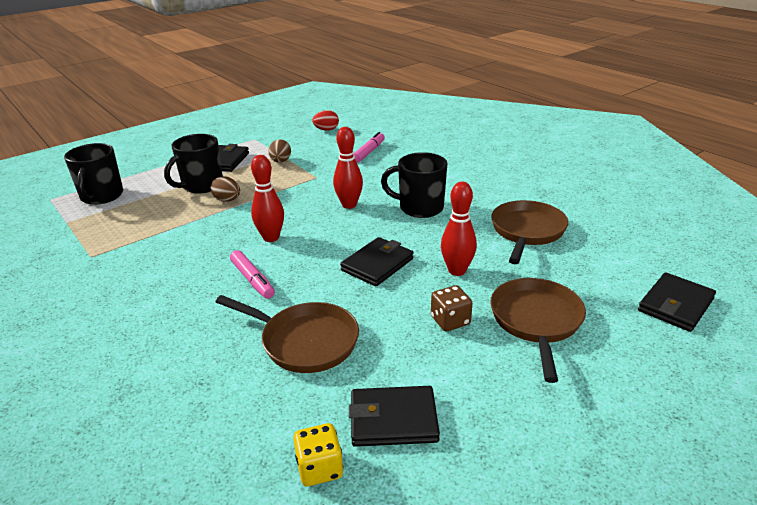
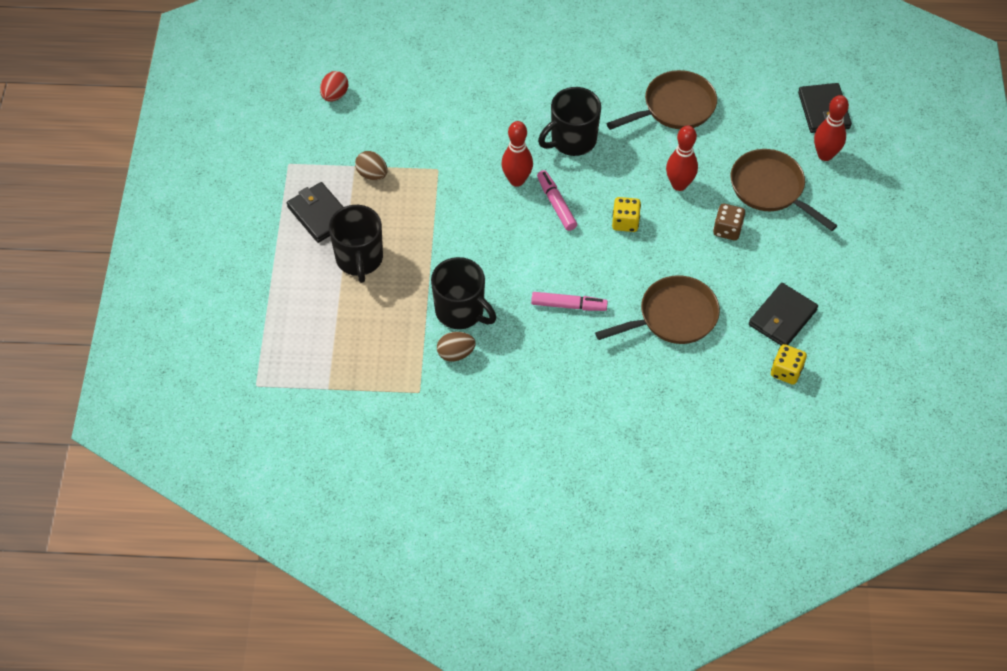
camera: 50 degrees left, 25 degrees up
black mug [64,143,123,205] -> black mug moved to [431,257,496,329]
brown egg [211,176,240,202] -> brown egg moved to [437,332,476,362]
red bowling pin [251,155,284,242] -> red bowling pin moved to [814,95,849,161]
black wallet [340,237,413,286] -> yellow dice [612,197,641,232]
pink marker [353,132,385,163] -> pink marker moved to [537,170,577,231]
brown pan [491,200,568,264] -> brown pan turned 90 degrees clockwise [606,70,717,130]

